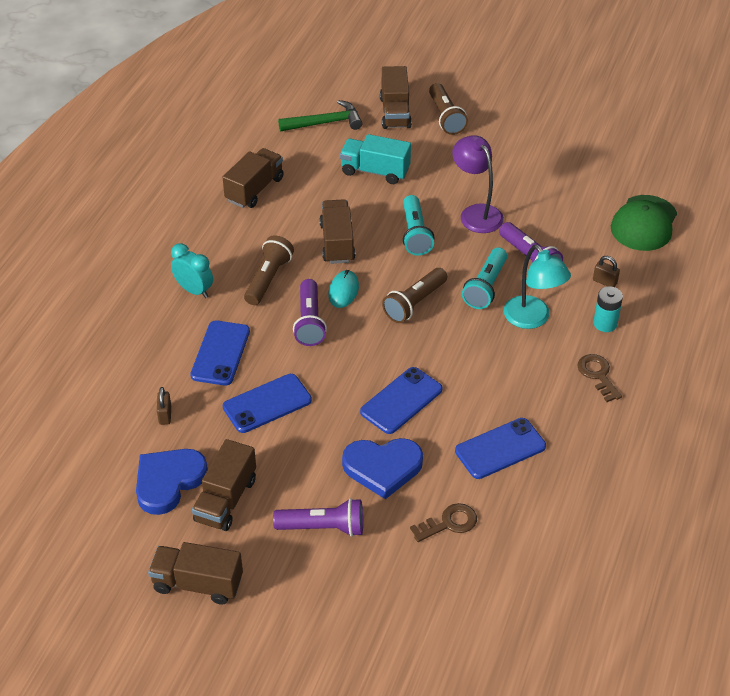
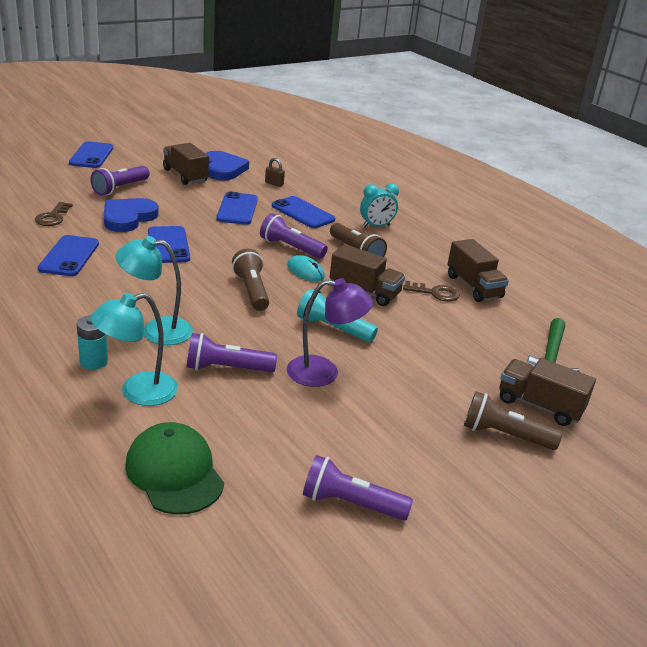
camera: 120 degrees right, 15 degrees down
brown truck [148,542,243,605] -> none
turquoise truck [340,134,411,184] -> none
turquoise flashlight [462,248,507,309] -> none
brown key [577,354,622,402] -> brown key moved to [403,281,460,302]
brown padlock [593,256,620,287] -> turquoise lamp [90,293,178,406]
none -> blue phone [69,141,113,168]
none -> purple flashlight [303,455,413,521]

